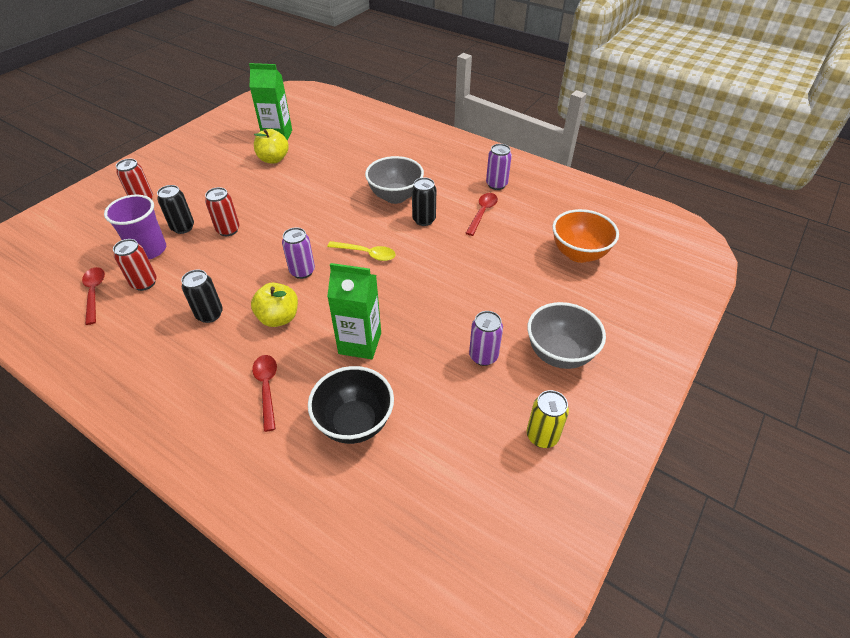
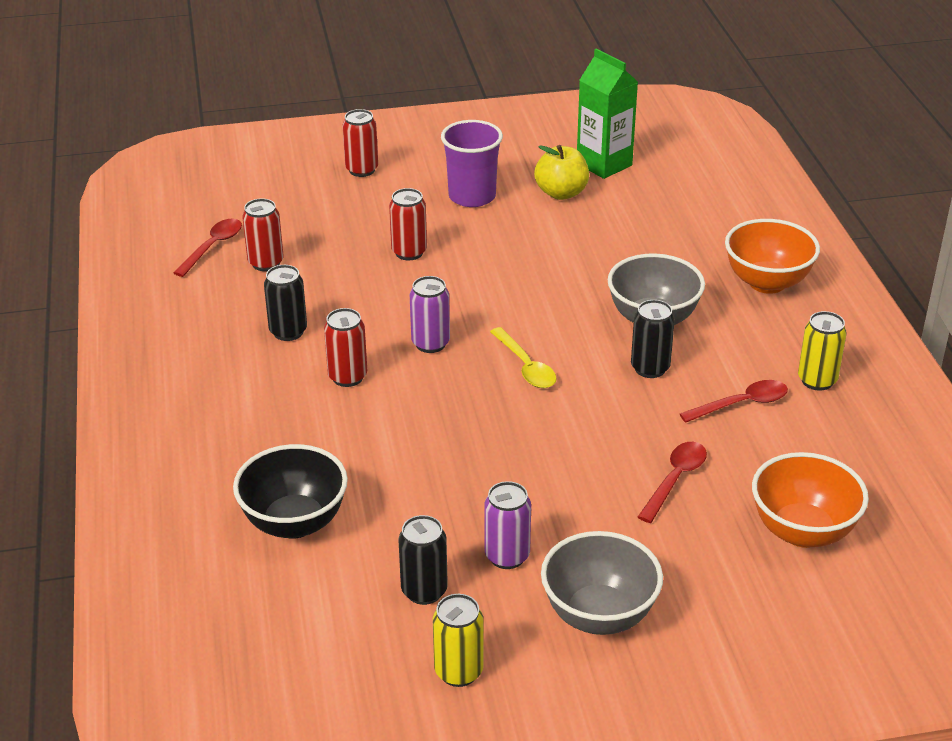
camera: 45 degrees right, 10 degrees down
purple cup [104,195,166,259] -> purple cup moved to [441,120,503,207]
black can [157,185,194,234] -> black can moved to [399,515,448,605]
yellow apple [251,283,298,327] -> red can [324,308,367,387]
red spoon [252,355,277,432] -> red spoon moved to [638,442,707,523]
green carton [327,263,381,359] -> none
purple can [486,144,512,190] -> yellow can [798,311,846,391]
none -> orange bowl [725,219,820,294]

